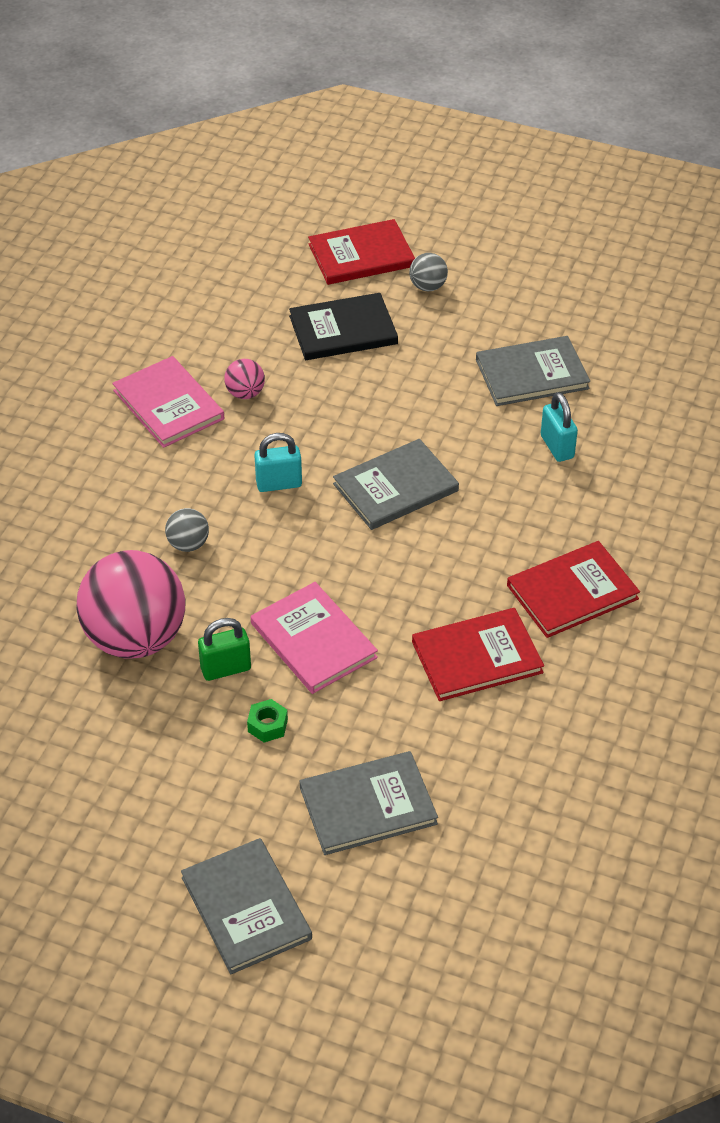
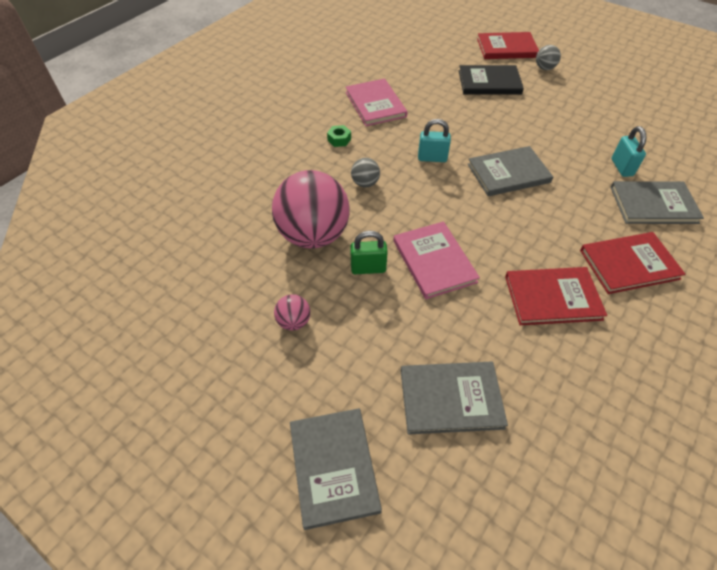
camera: 15 degrees right, 5 degrees up
pink ball [224,359,265,399] -> pink ball moved to [274,294,310,331]
green nut [247,699,288,742] -> green nut moved to [327,125,351,147]
grey book [476,336,590,406] -> grey book moved to [610,181,704,224]

